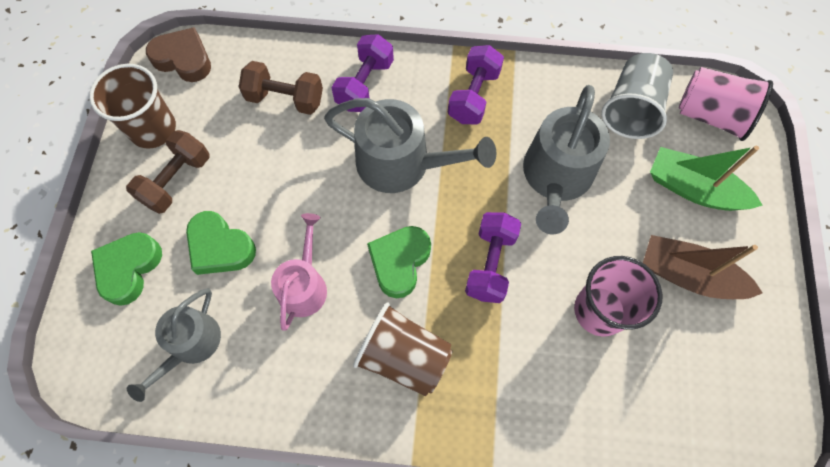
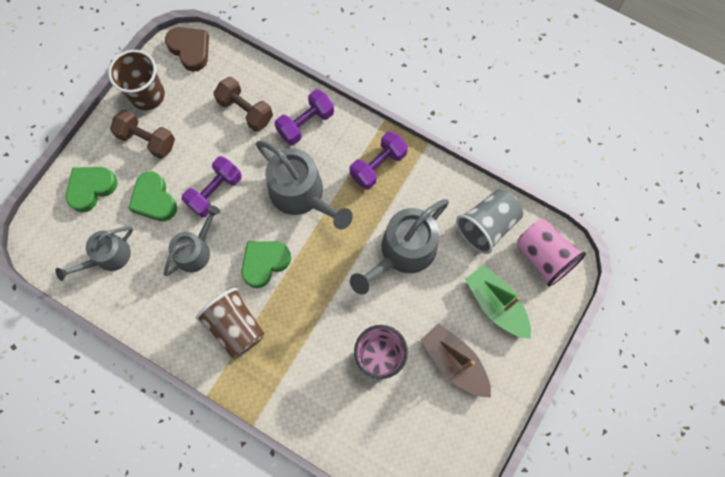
camera: 25 degrees right, 5 degrees up
brown dumbbell [126,130,210,214] -> brown dumbbell turned 60 degrees clockwise [110,109,175,159]
pink watering can [271,213,327,331] -> grey watering can [164,205,220,276]
purple dumbbell [465,212,521,303] -> purple dumbbell moved to [182,156,242,217]

